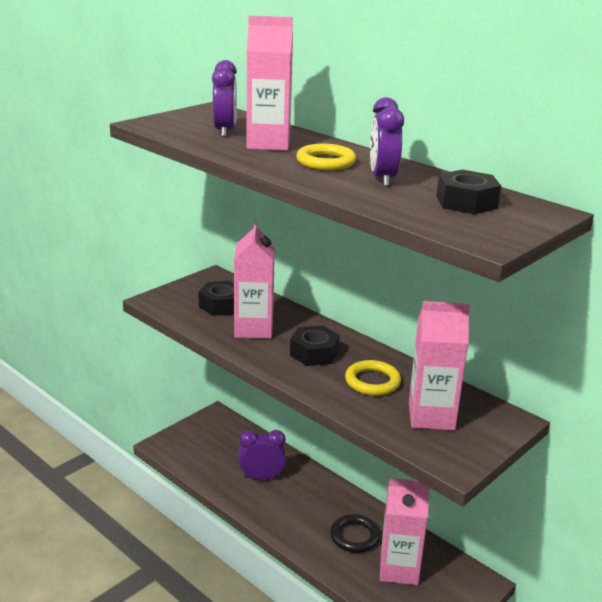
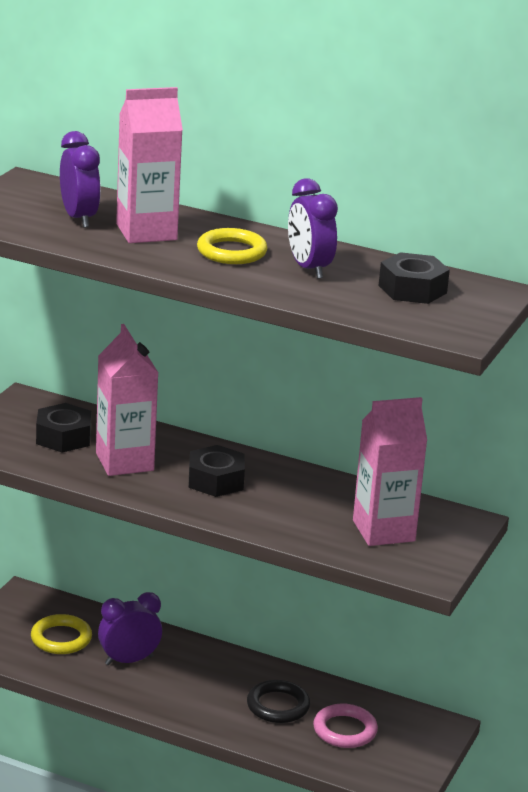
camera: 20 degrees left, 0 degrees up
yellow ring [345,360,401,396] -> yellow ring moved to [31,614,92,654]
pink carton [380,478,430,585] -> pink ring [313,703,378,748]

